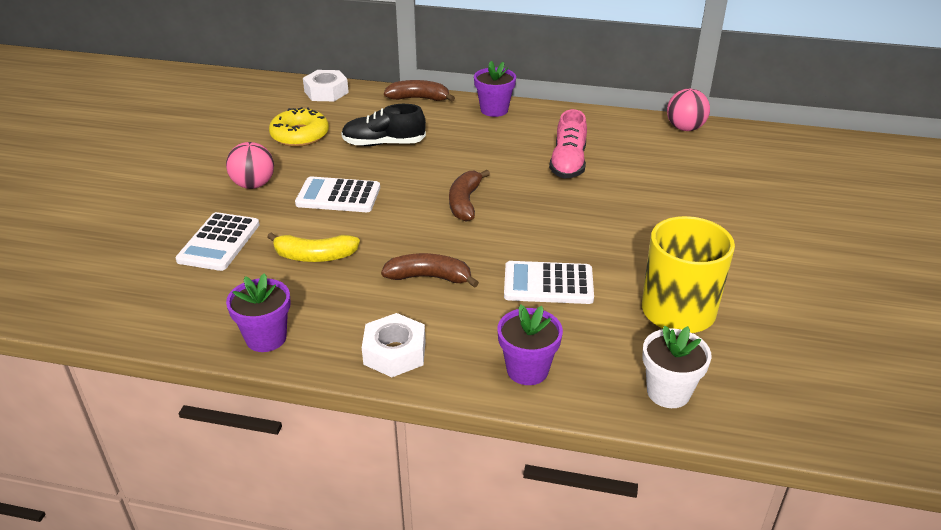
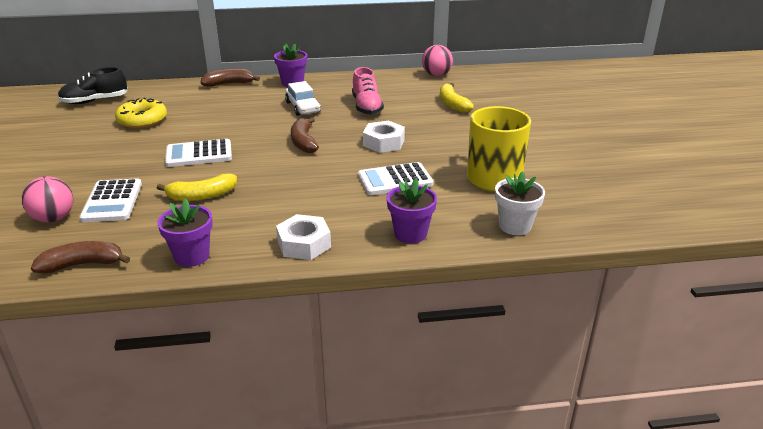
camera: 20 degrees left, 5 degrees down
pink ball [226,142,274,189] -> pink ball moved to [22,176,73,223]
white nut [303,70,349,101] -> white nut moved to [363,121,405,153]
black shoe [341,104,426,146] -> black shoe moved to [58,67,128,104]
brown banana [381,253,479,288] -> brown banana moved to [31,241,130,273]
none -> white car [285,81,321,116]
none -> yellow banana [440,83,474,113]

